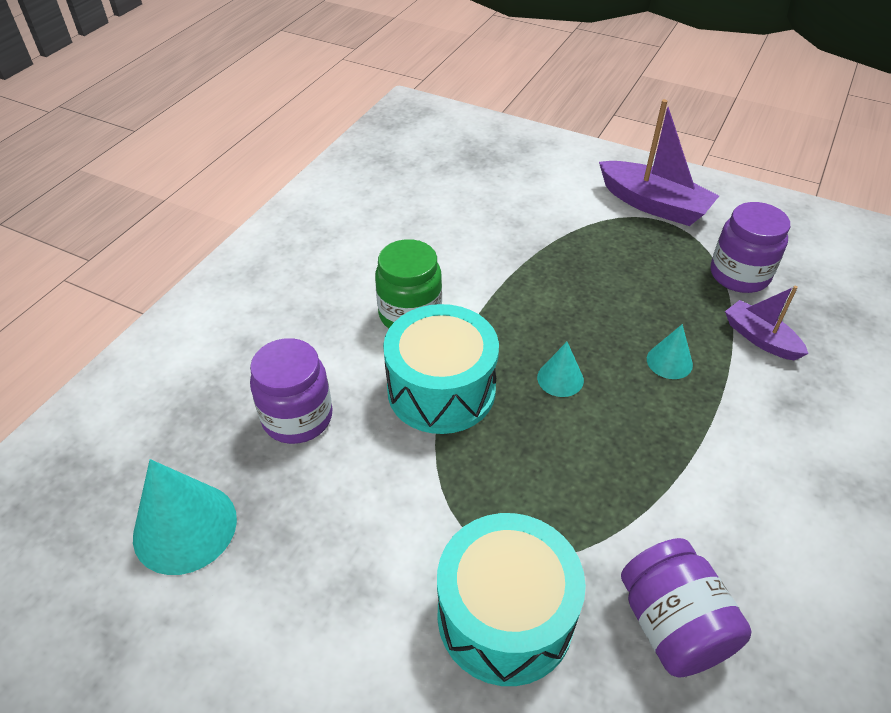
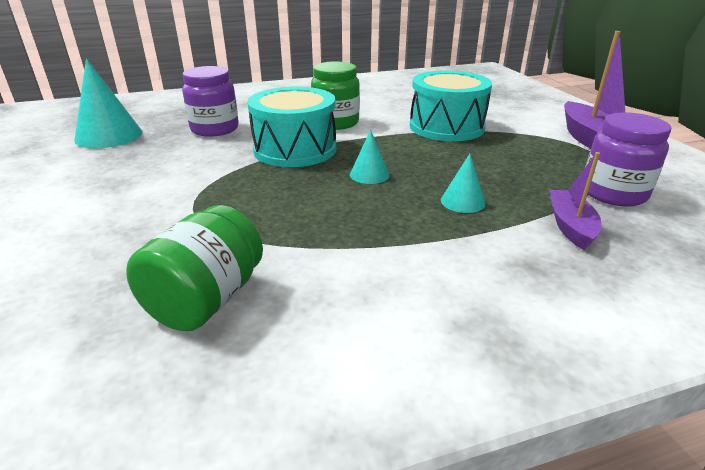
camera: 45 degrees right, 15 degrees down
turquoise drum [437,513,586,686] -> turquoise drum moved to [410,71,492,141]
purple jar [621,538,752,677] -> green jar [126,205,263,331]

